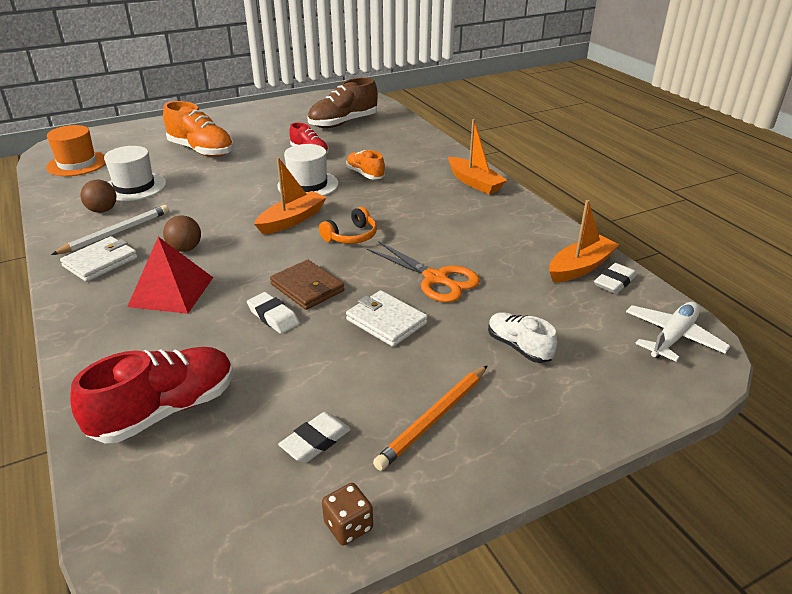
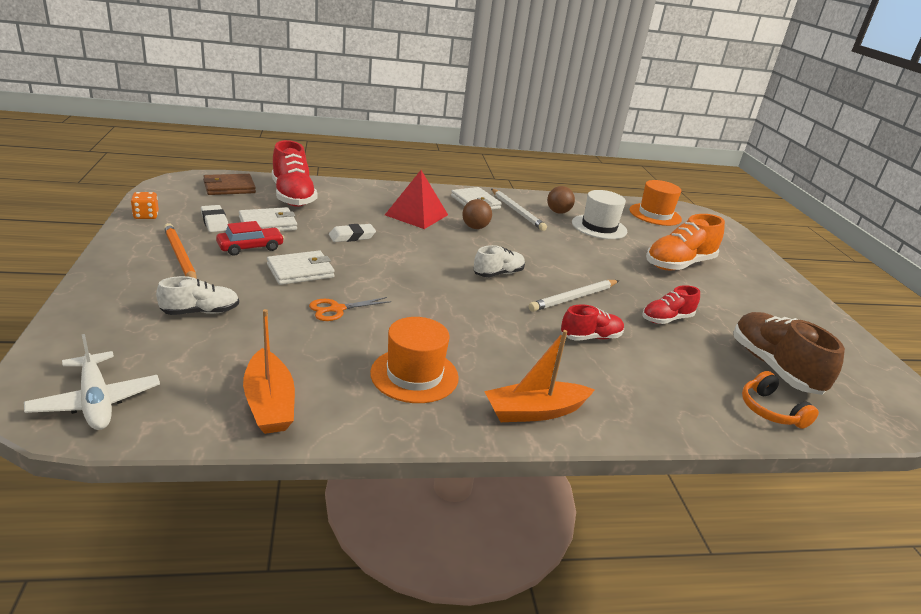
camera: 105 degrees right, 5 degrees down
orange boat [254,157,327,234] -> white shoe [473,245,525,277]
brown wallet [270,260,344,310] -> brown wallet moved to [203,174,256,195]
white hat [277,144,339,196] -> white pencil [529,280,619,312]
orange headphones [319,207,377,244] -> orange headphones moved to [742,371,819,429]
brown dice [322,483,373,545] -> orange dice [131,192,159,219]
orange shoe [346,150,385,179] -> red shoe [561,305,624,341]
orange scissors [367,241,480,302] -> orange scissors [309,297,391,321], size x0.62
white eraser [594,263,637,294] -> none
none -> red car [216,221,284,256]
none -> white wallet [239,207,297,231]
none -> orange hat [370,317,459,403]

